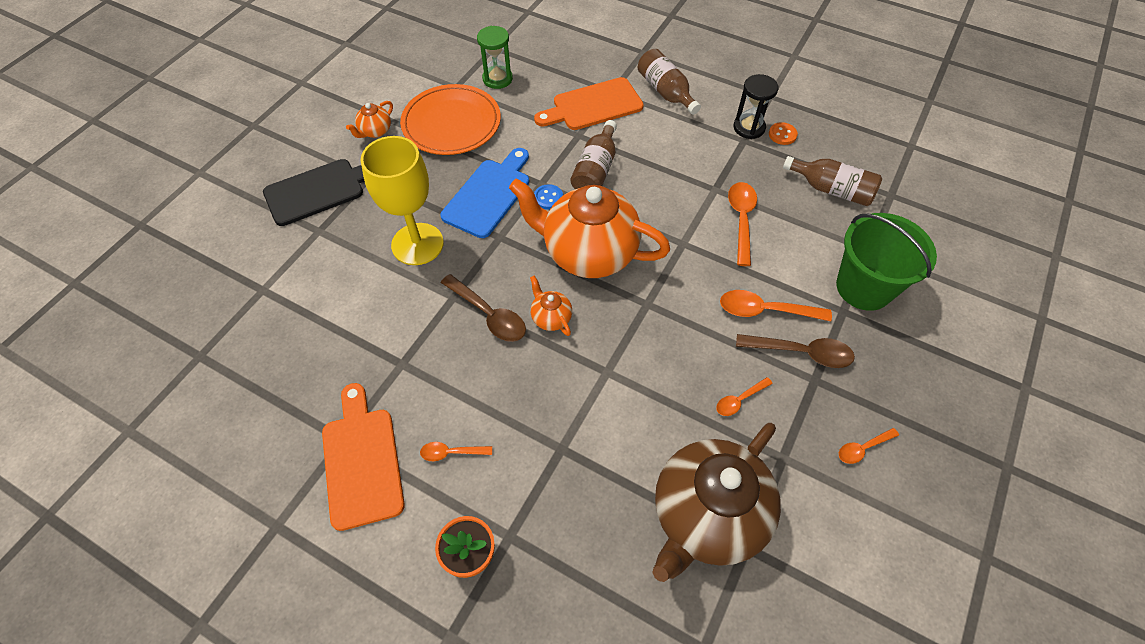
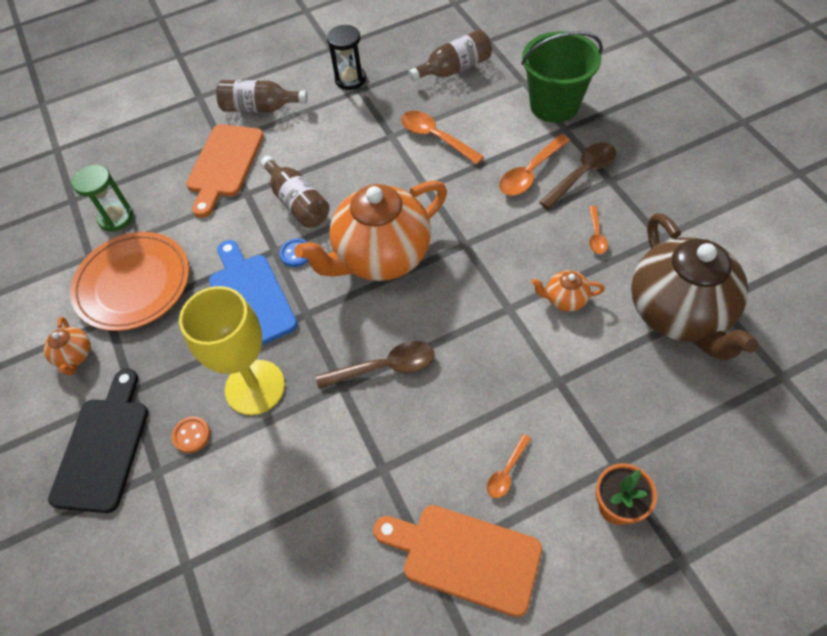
camera: 50 degrees left, 0 degrees up
orange teapot [530,276,572,336] -> orange teapot moved to [531,270,605,311]
orange button [769,122,798,145] -> orange button moved to [172,416,210,453]
orange spoon [839,428,899,464] -> none

